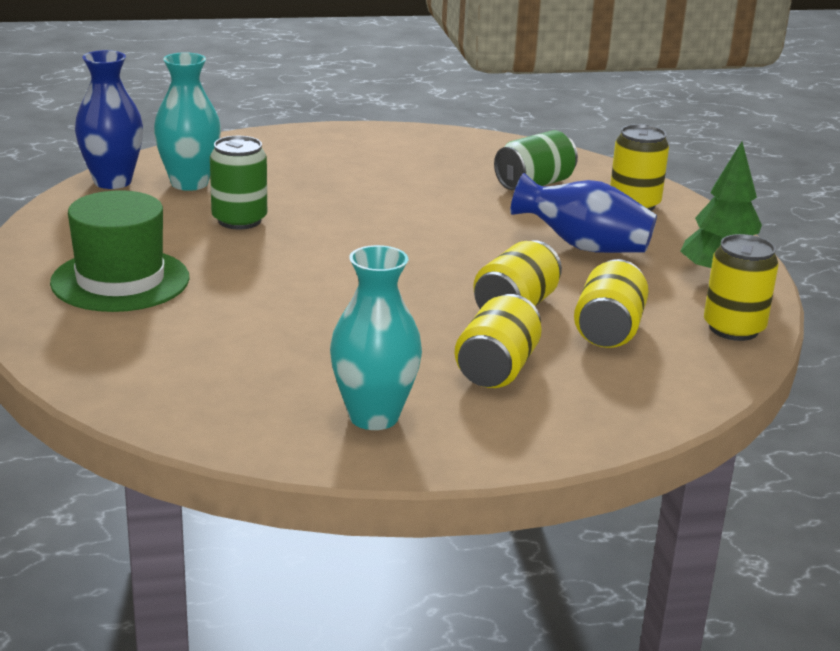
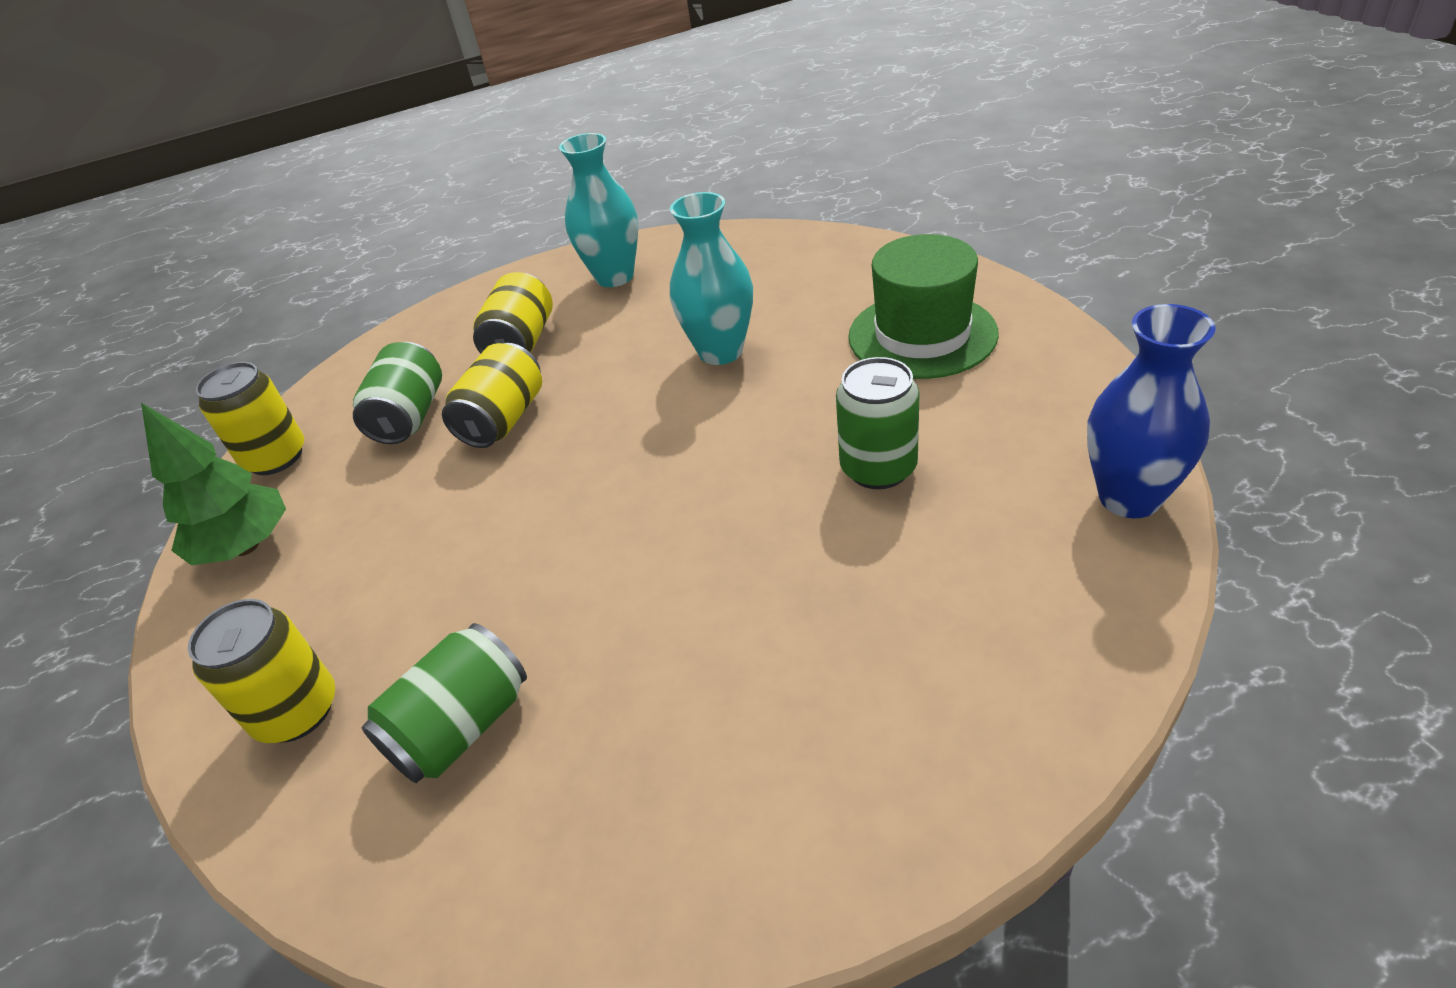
camera: 175 degrees right, 15 degrees up
turquoise vase [154,52,221,191] -> turquoise vase moved to [670,192,753,365]
blue vase [510,173,657,253] -> none
yellow can [574,259,649,348] -> green can [353,342,442,444]

